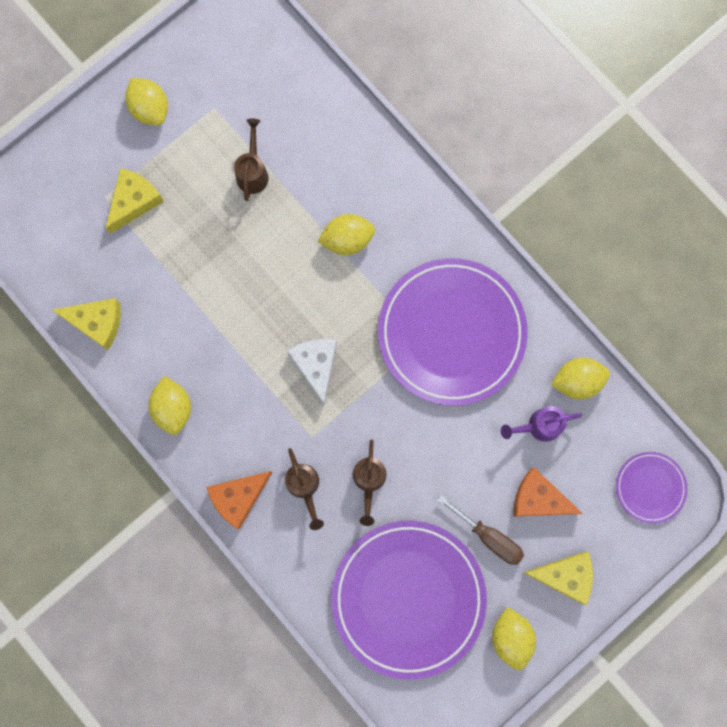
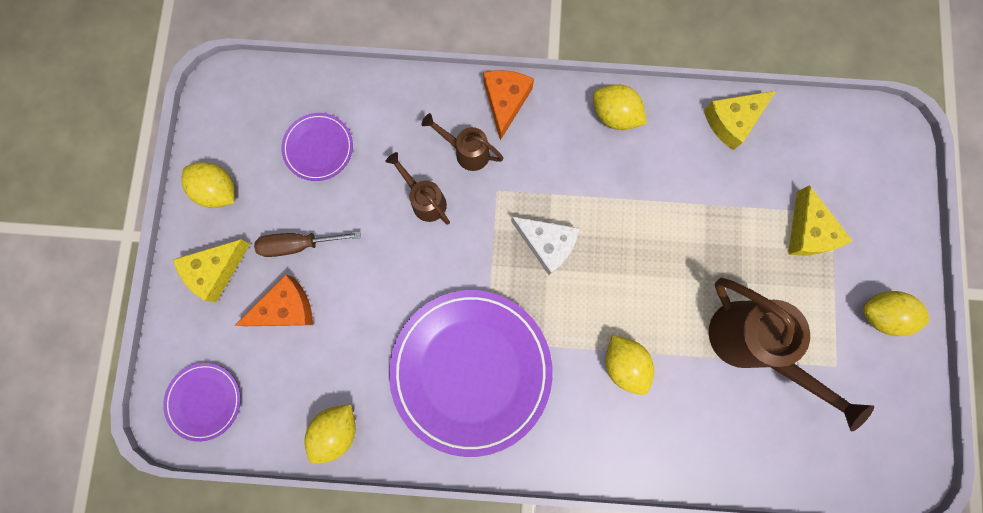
camera: 135 degrees right, 0 degrees up
brown watering can [234,118,268,201] -> brown watering can [709,278,874,432], size x1.88
yellow lemon [317,214,375,255] -> yellow lemon turned 60 degrees counterclockwise [605,335,654,395]
purple plate [331,521,487,680] -> purple plate [281,113,353,181], size x0.47
purple watering can [501,406,582,442] -> none

